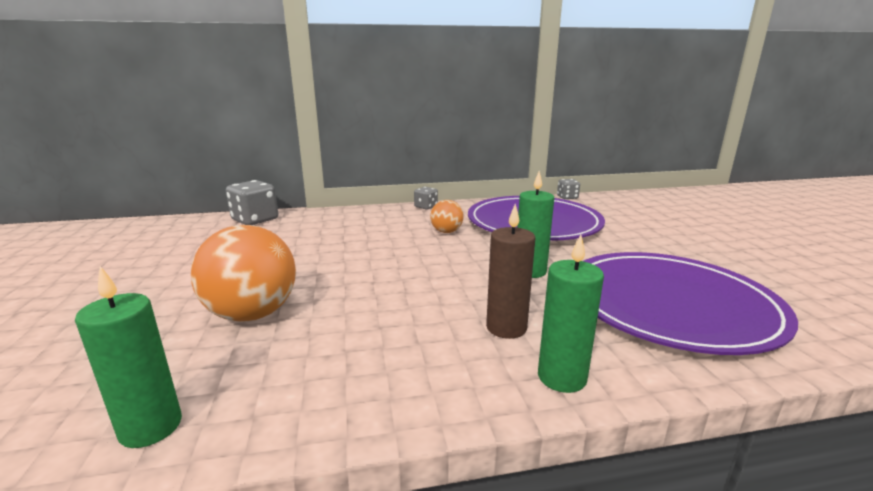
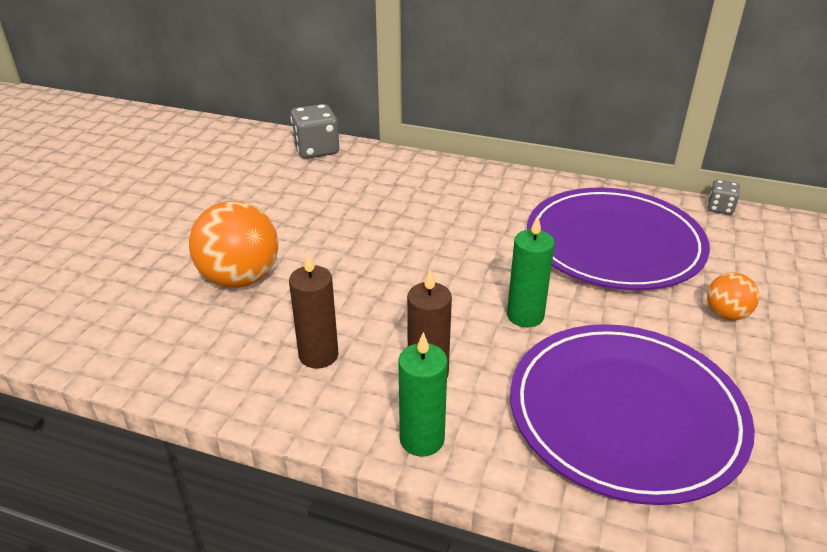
camera: 30 degrees right, 15 degrees up
green candle [75,266,182,448] -> none
grey dice [414,187,438,210] -> none
orange ball [430,200,464,233] -> orange ball moved to [707,272,759,320]
none -> brown candle [289,252,339,369]

